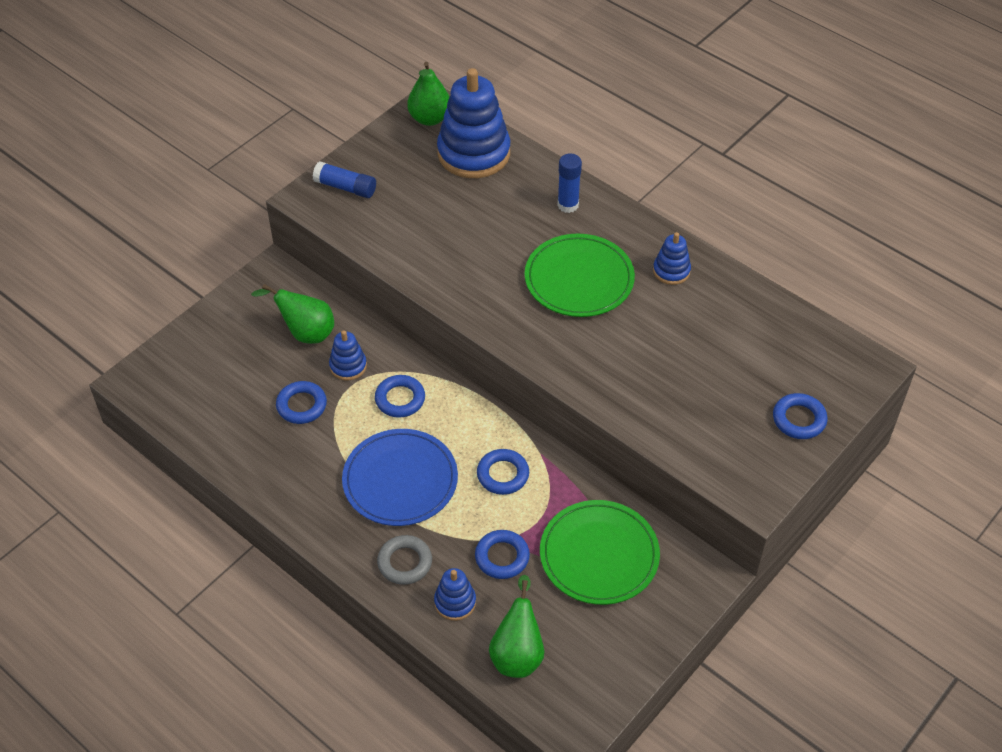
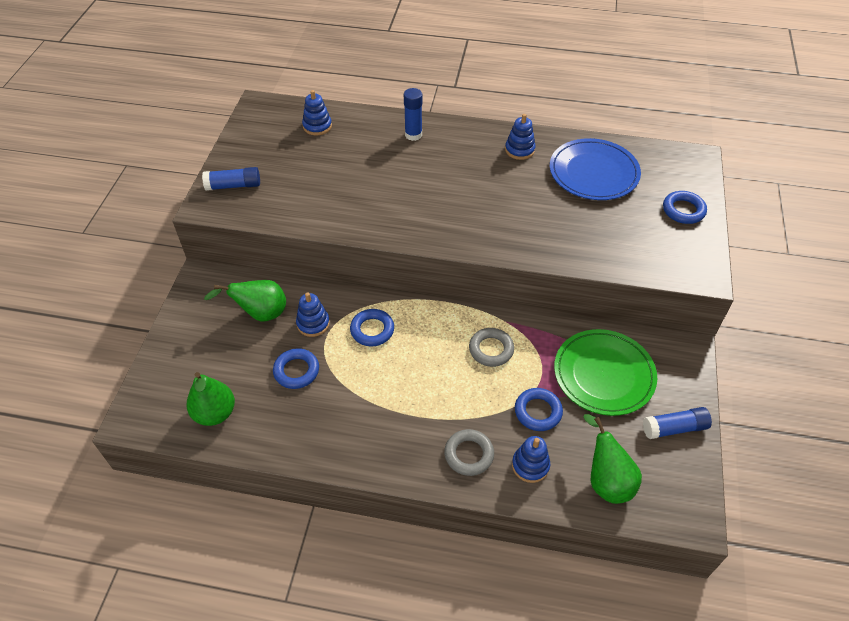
camera: 30 degrees left, 0 degrees up
blue plate [342,429,458,526] -> blue plate moved to [550,138,641,200]
green pear [407,62,450,126] -> green pear moved to [186,372,235,426]
blue stacking toy [437,68,510,178] -> blue stacking toy [302,90,332,135], size x0.48
blue ring [477,449,529,495] -> grey ring [469,328,514,367]
green plate [525,234,635,317] -> none
none -> blue glue stick [643,407,712,439]

